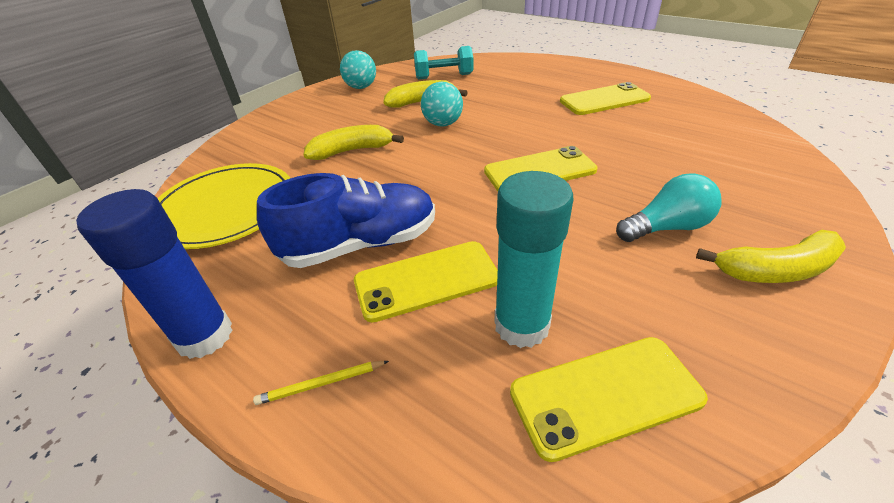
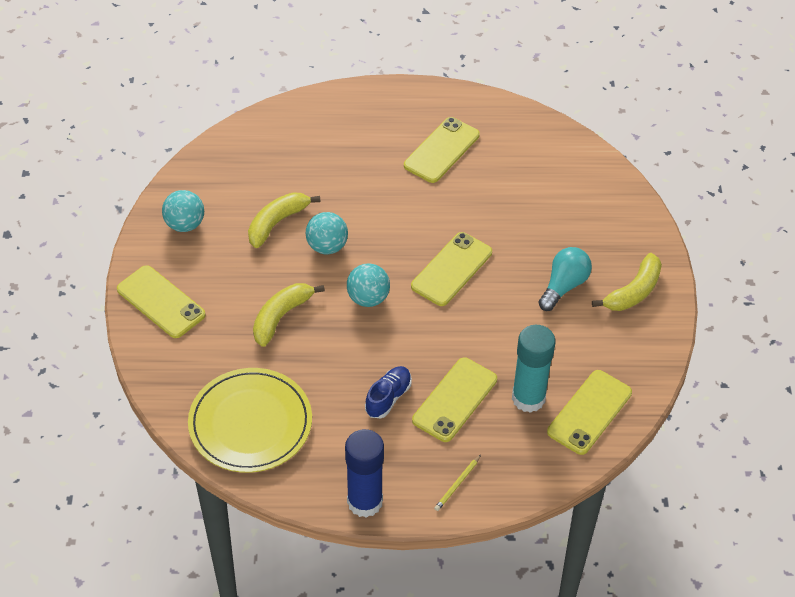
camera: 40 degrees left, 10 degrees up
blue shoe [257,173,435,268] -> blue shoe [365,366,412,418], size x0.54
turquoise dumbbell [414,46,474,79] -> none
none -> yellow phone [117,265,206,338]
none -> turquoise ball [347,263,390,307]

